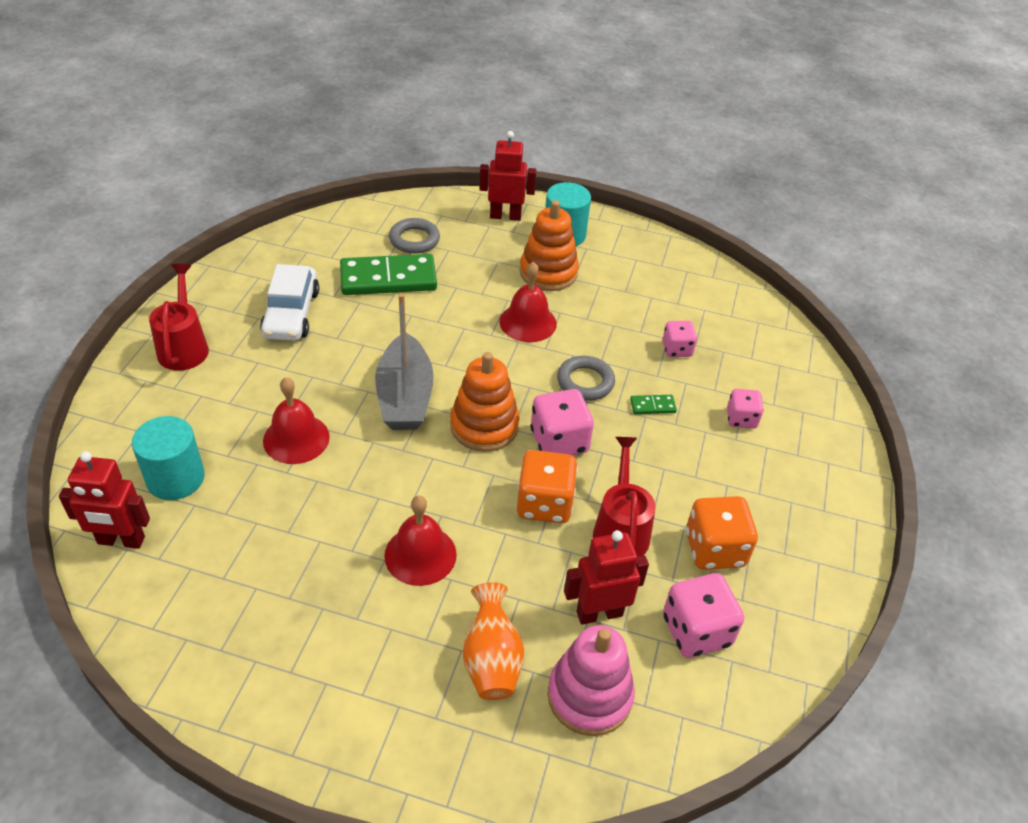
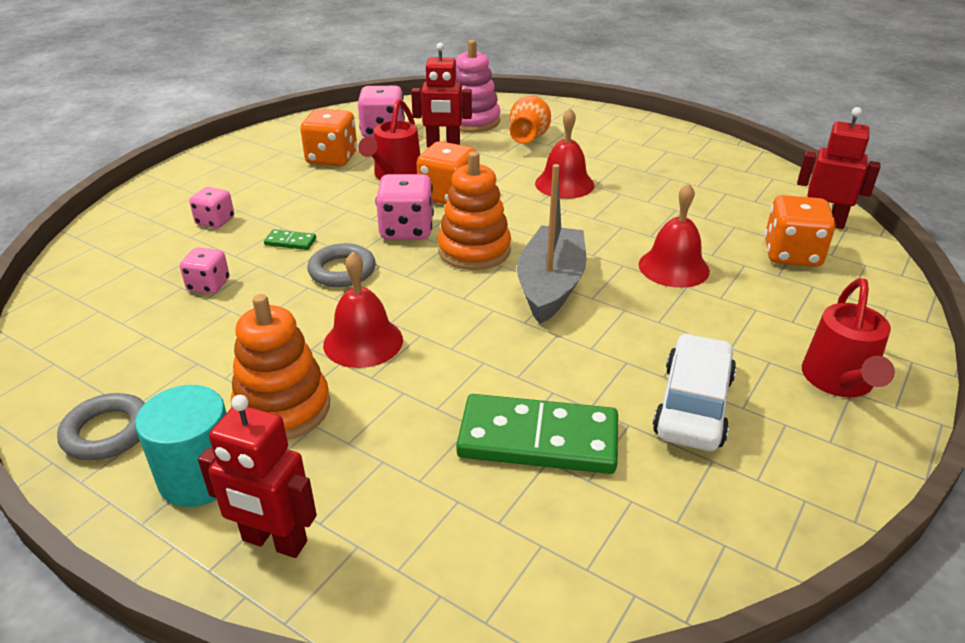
camera: 160 degrees left, 10 degrees down
turquoise cylinder [132,416,205,500] -> orange dice [764,195,836,267]
grey ring [389,218,440,254] -> grey ring moved to [57,393,145,461]

